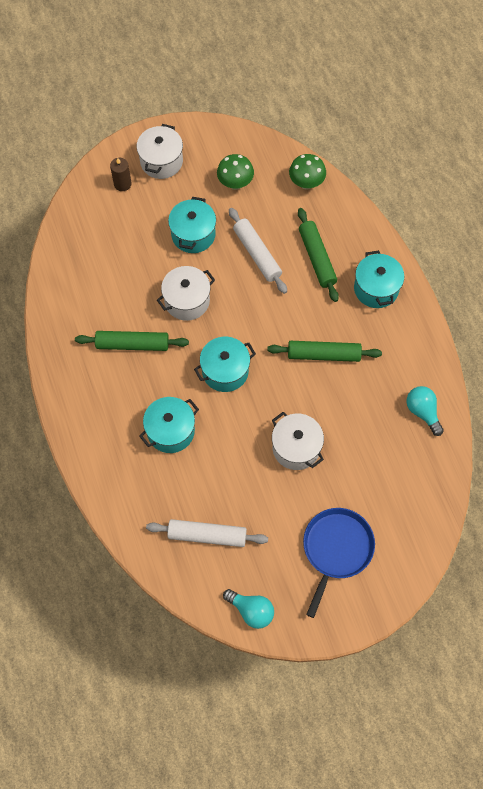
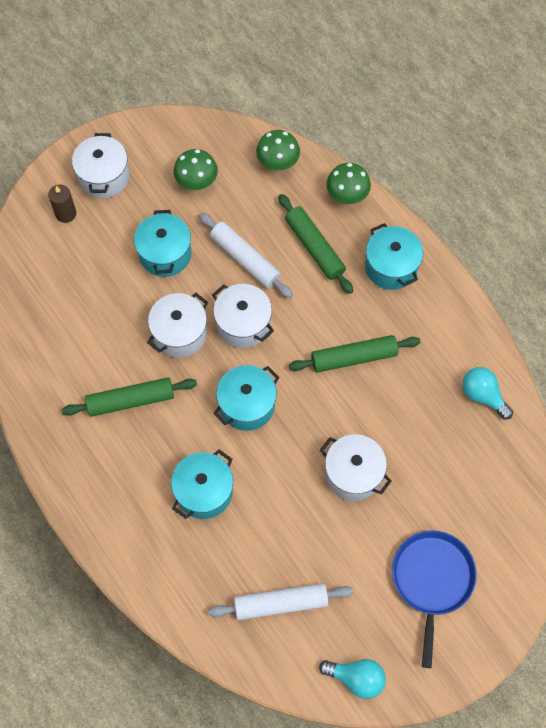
camera: 15 degrees left, 0 degrees up
none -> white pot [212,284,274,348]
none -> green mushroom [326,163,371,204]

